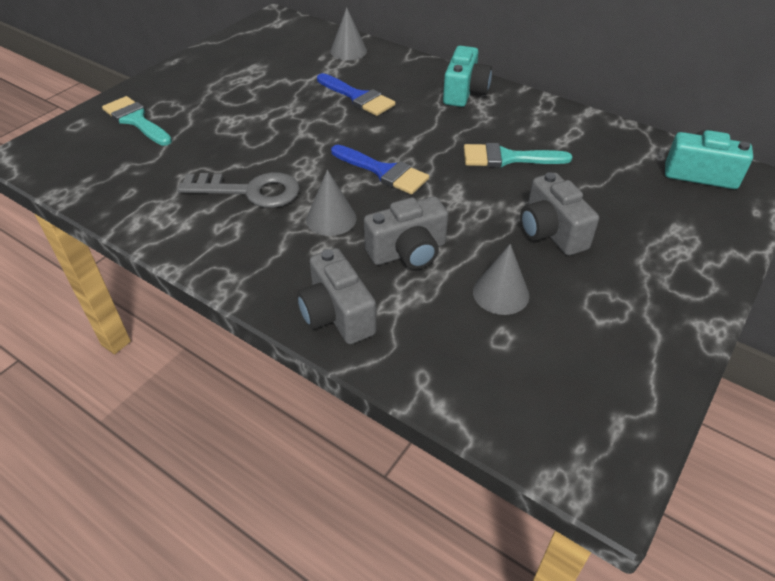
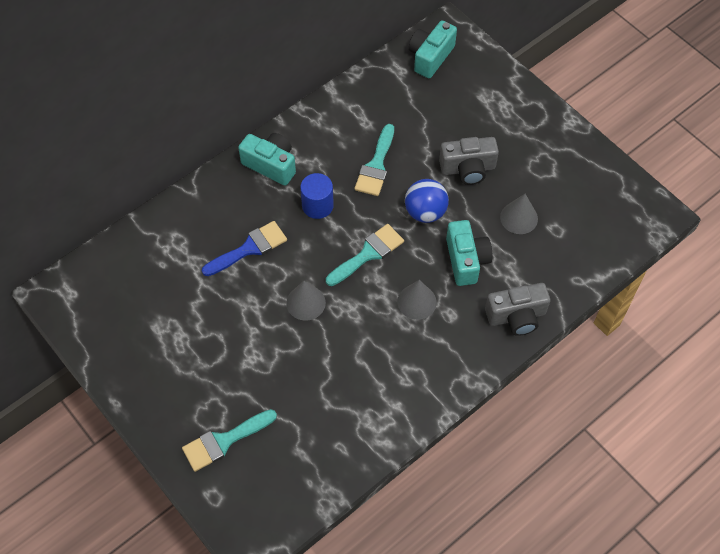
camera: 75 degrees left, 15 degrees up
grey key [177,172,299,208] -> none
grey cone [330,7,367,60] -> grey cone moved to [286,281,326,321]
blue brush [331,145,429,194] -> turquoise brush [326,224,404,286]
grey camera [364,197,448,269] -> turquoise camera [446,220,493,286]
none -> blue cylinder [300,173,334,219]
none -> blue ball [405,179,449,223]

